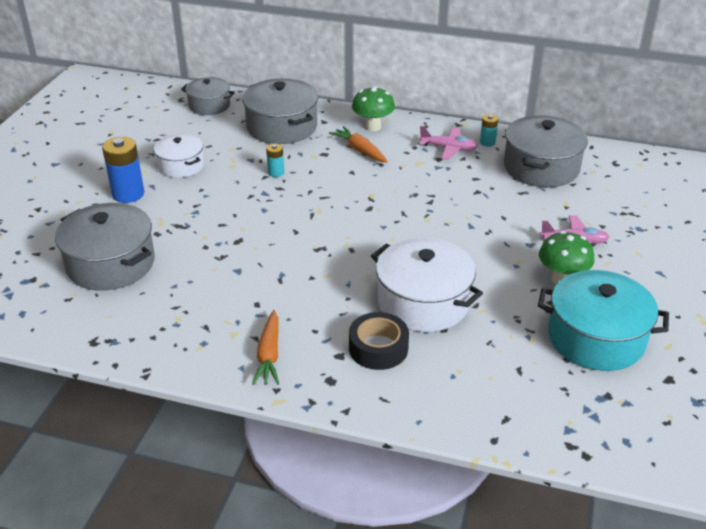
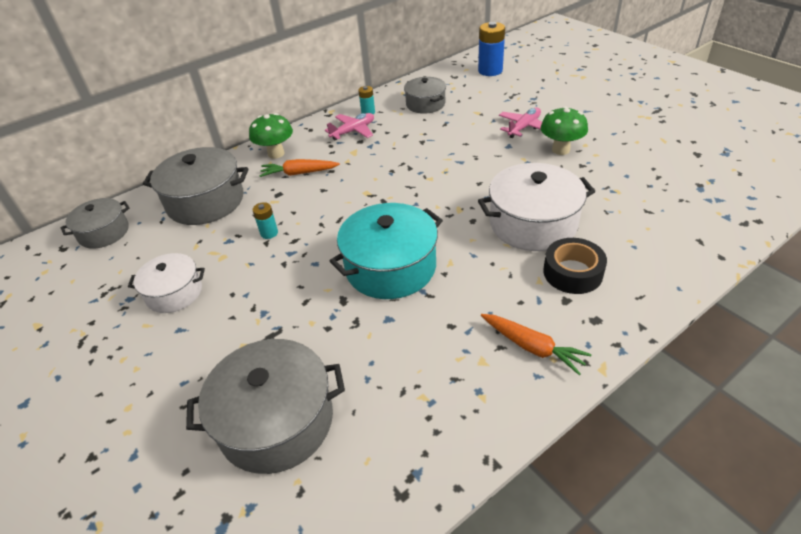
camera: 50 degrees left, 5 degrees up
blue battery [102,137,144,203] -> blue battery moved to [478,22,505,76]
grey pot [504,115,588,187] -> grey pot [404,77,446,114], size x0.61
turquoise pot [538,270,669,371] -> turquoise pot moved to [330,203,443,299]

